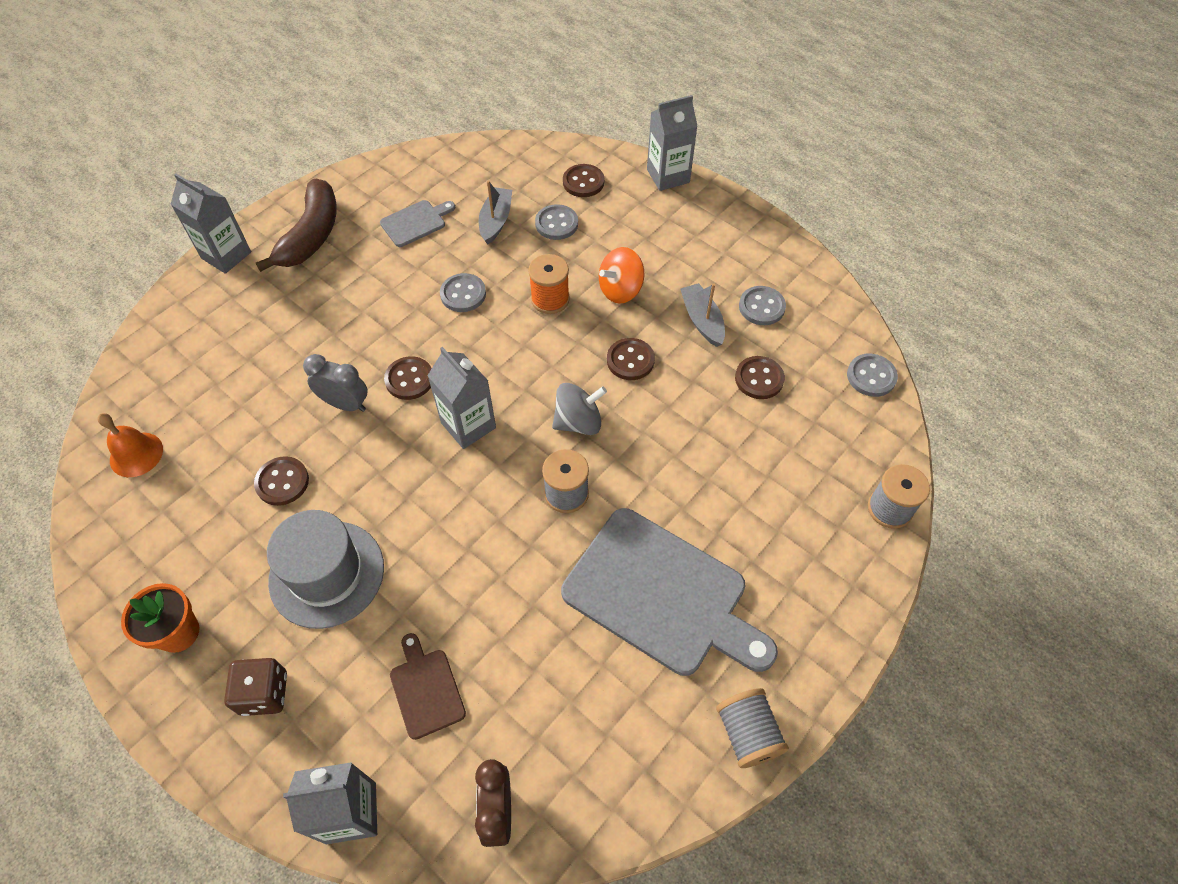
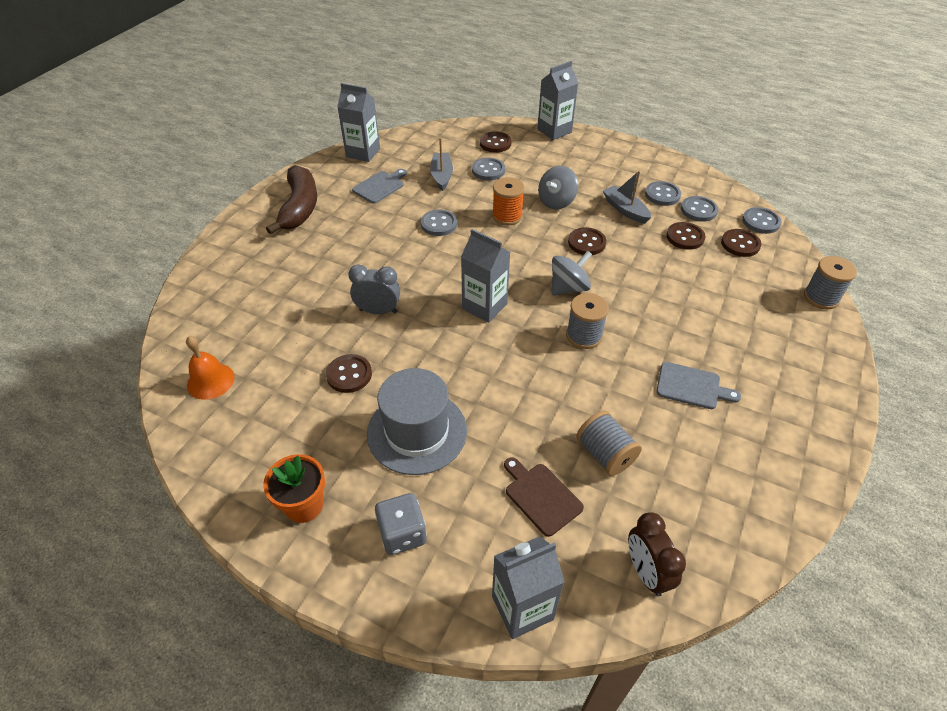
camera: 15 degrees left, 10 degrees down
grey carton [171,174,251,274] -> grey carton moved to [337,83,380,162]
brown dice [224,658,287,716] -> grey dice [375,493,427,555]
brown button [384,356,432,400] -> brown button moved to [721,229,761,257]
grey cutting board [561,508,778,676] -> grey cutting board [656,362,741,409], size x0.46
orange spinning top [599,247,644,304] -> grey spinning top [538,166,578,209]
grey spool [716,688,789,768] -> grey spool moved to [576,411,642,476]
none -> grey button [681,196,718,222]

